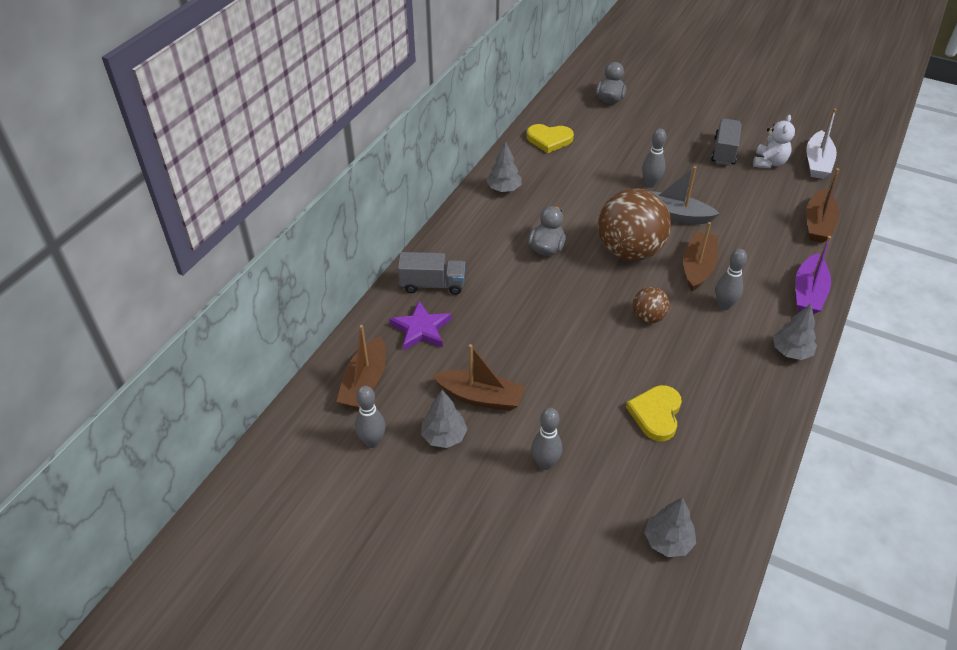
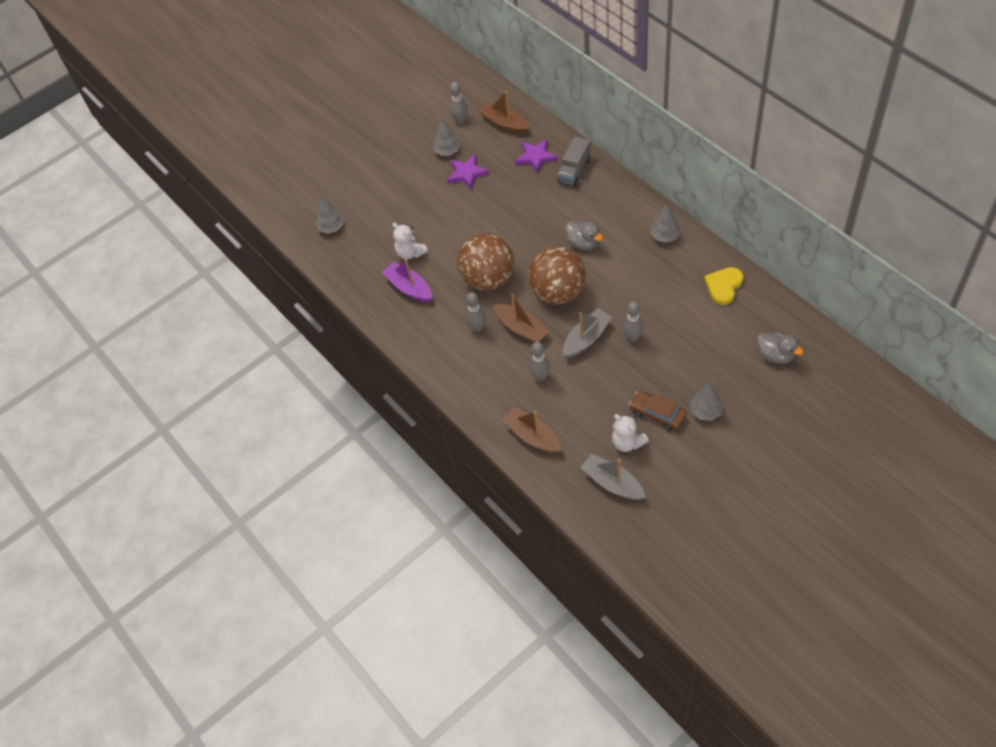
camera: 120 degrees right, 10 degrees up
brown boat [433,344,525,411] -> purple star [447,154,489,190]
grey bowling pin [531,408,562,470] -> grey bowling pin moved to [529,342,550,381]
yellow heart [626,385,682,441] -> white teddy bear [392,223,428,259]
brown ball [633,287,670,323] -> brown ball [457,233,514,291], size x2.09
grey truck [711,118,742,165] -> brown car [629,391,687,431]
grey tree [773,304,817,360] -> grey tree moved to [690,383,724,421]
purple boat [795,236,831,314] -> purple boat moved to [382,259,432,302]
white boat [806,108,837,179] -> grey boat [580,454,646,500]

